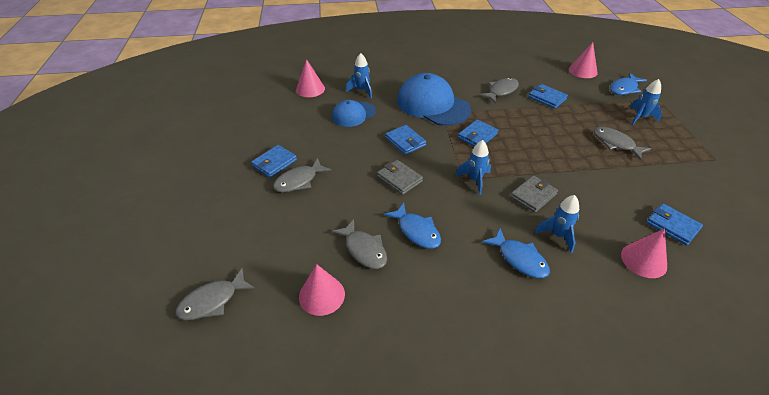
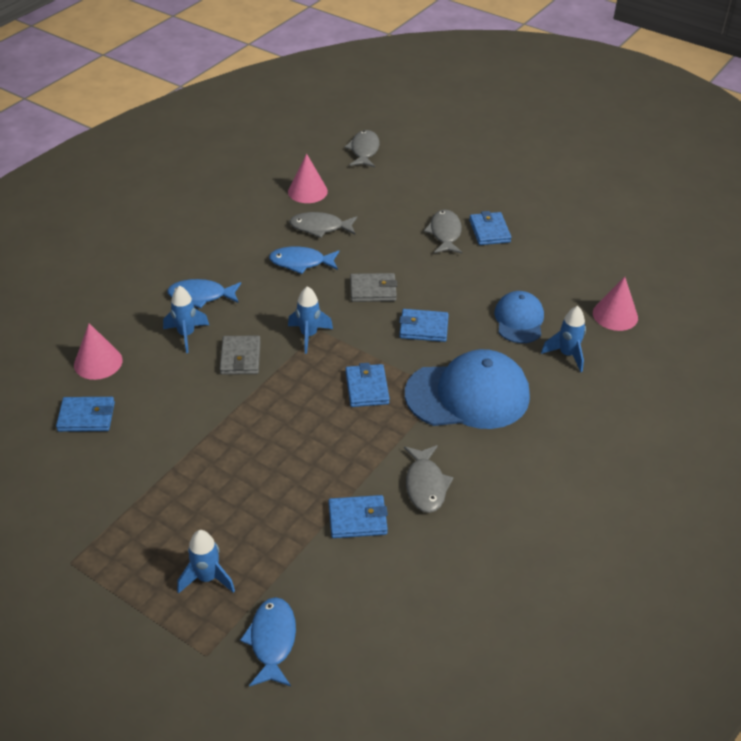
camera: 130 degrees right, 0 degrees up
pink cone [569,42,597,78] -> none
grey fish [594,127,651,160] -> none

